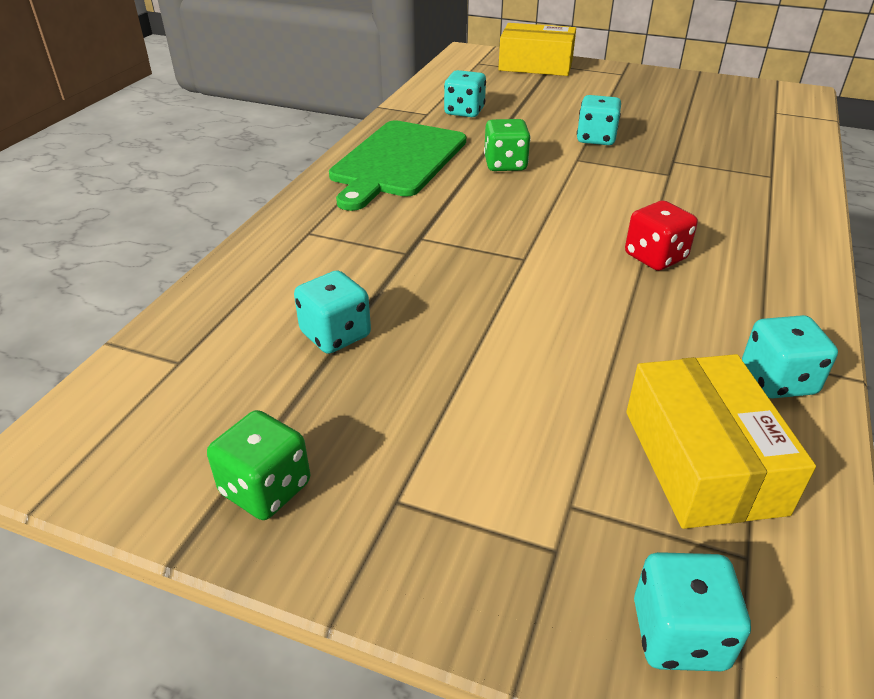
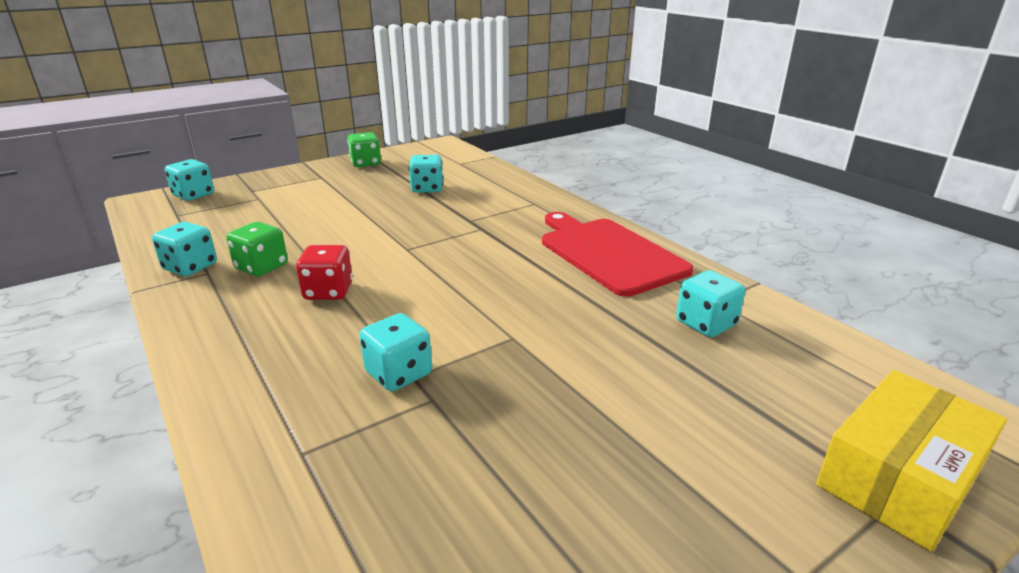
camera: 125 degrees right, 10 degrees down
green cutting board [329,120,466,211] -> red cutting board [542,212,693,297]
green dice [484,119,531,171] -> green dice moved to [226,222,288,277]
turquoise dice [577,95,621,145] -> turquoise dice moved to [359,313,432,391]
yellow box [626,354,816,529] -> none

